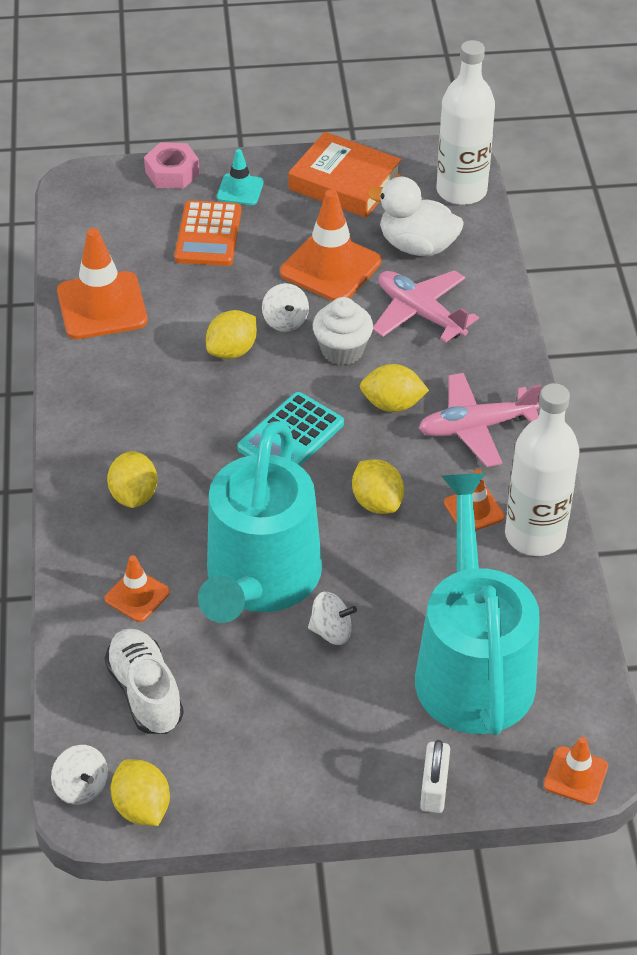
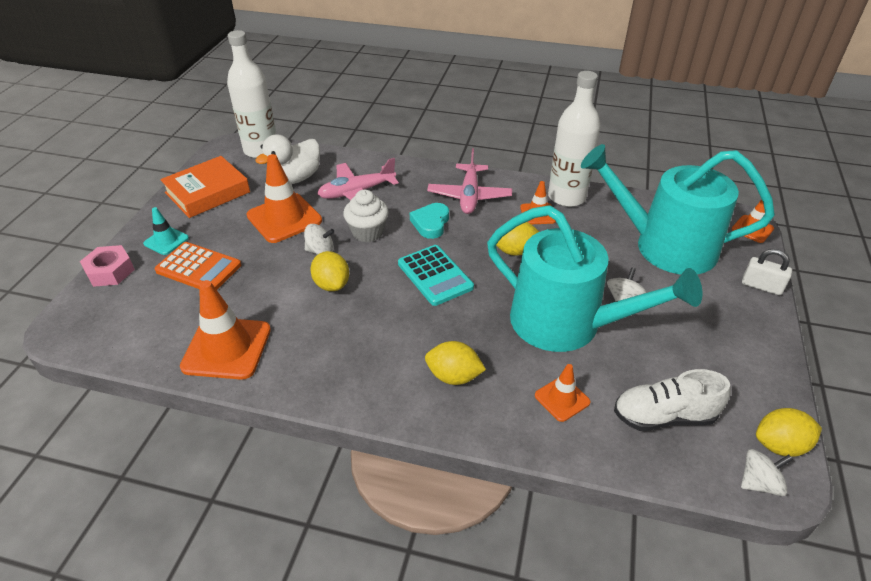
camera: 70 degrees left, 5 degrees down
yellow lemon [360,364,429,412] -> turquoise heart [410,203,449,239]

